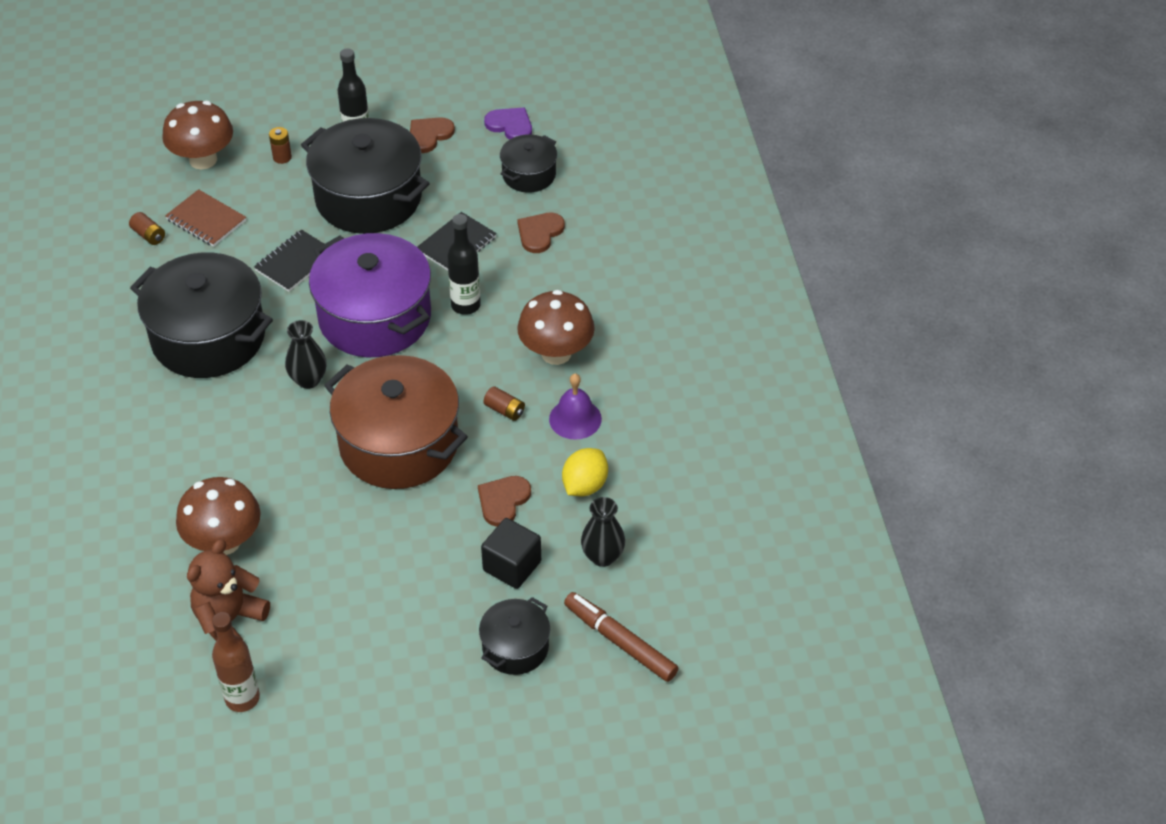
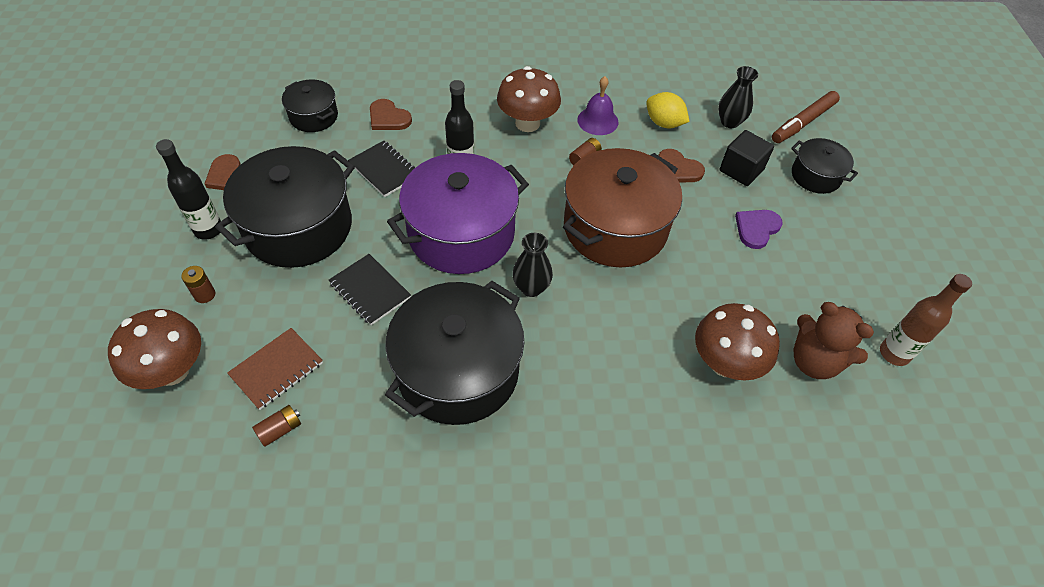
camera: 85 degrees left, 5 degrees up
purple heart [484,107,532,140] -> purple heart moved to [735,210,783,249]

